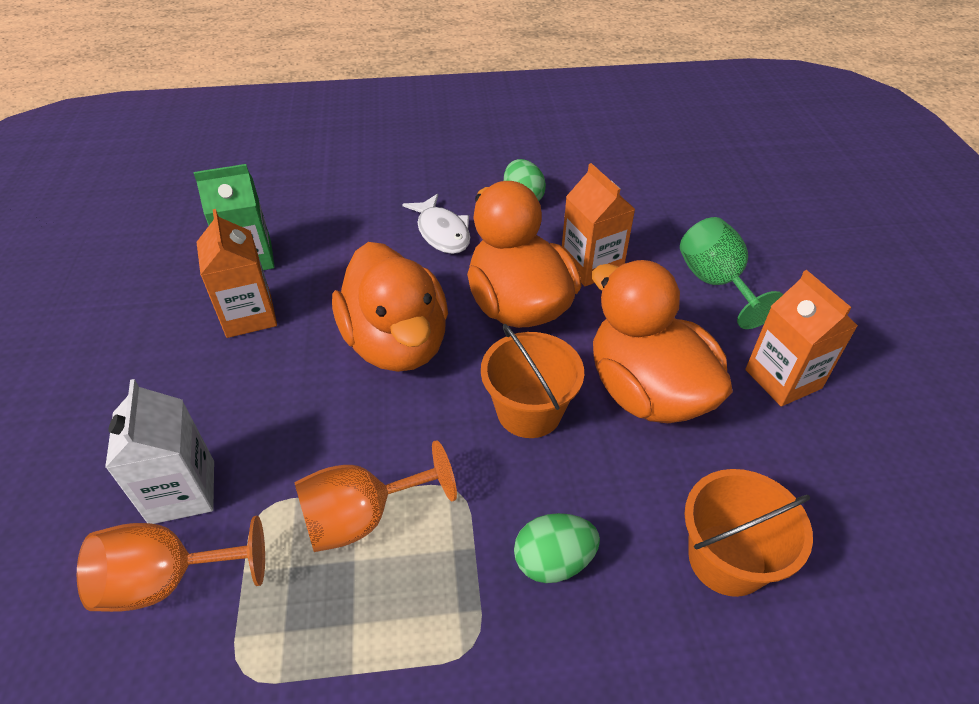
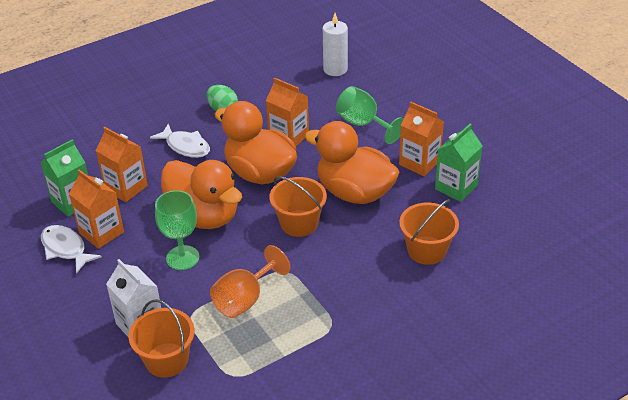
camera: 25 degrees left, 5 degrees down
orange goblet [77,516,265,612] -> orange bucket [128,299,195,378]
green egg [514,513,600,583] -> none
none -> white fish [41,225,102,274]
none -> orange carton [96,127,148,202]
none -> green goblet [155,190,199,270]
none -> white candle [323,13,348,76]
none -> green carton [435,124,483,202]

